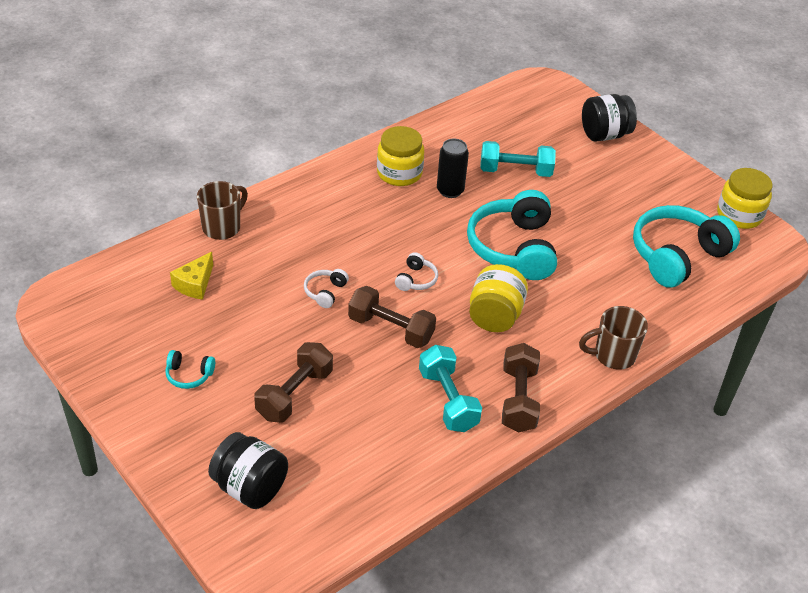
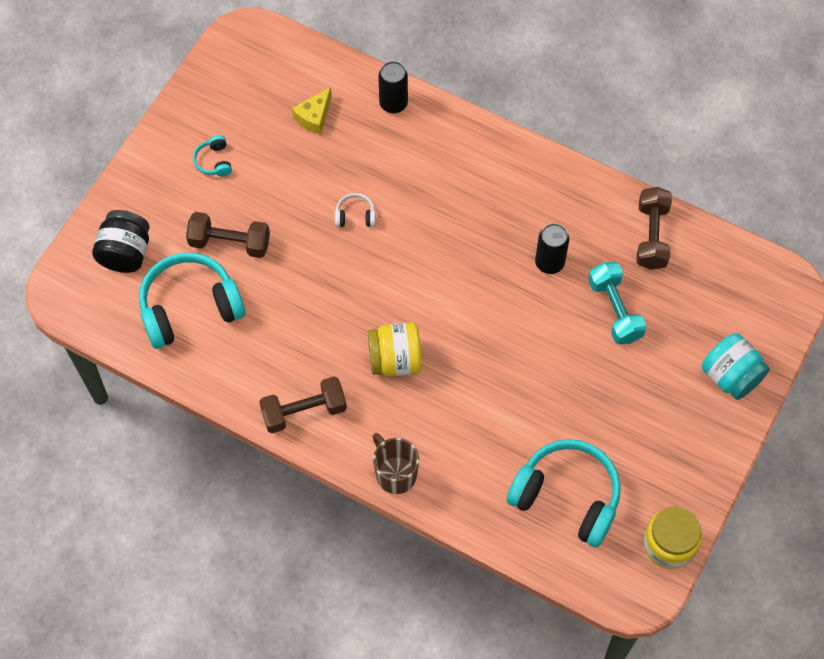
camera: 70 degrees right, 20 degrees up
yellow cheese [170,252,213,300] -> yellow cheese turned 60 degrees counterclockwise [292,87,332,134]
brown mug [197,181,248,240] -> black can [378,61,408,113]
brown dumbbell [348,286,436,348] -> brown dumbbell moved to [636,187,672,270]
yellow jar [377,126,424,186] -> none
white headphones [395,252,438,291] -> none
turquoise dumbbell [419,345,482,432] -> none
turquoise headphones [467,190,557,280] -> turquoise headphones moved to [139,253,245,349]
black jar [582,94,637,141] -> turquoise jar [702,333,770,400]

